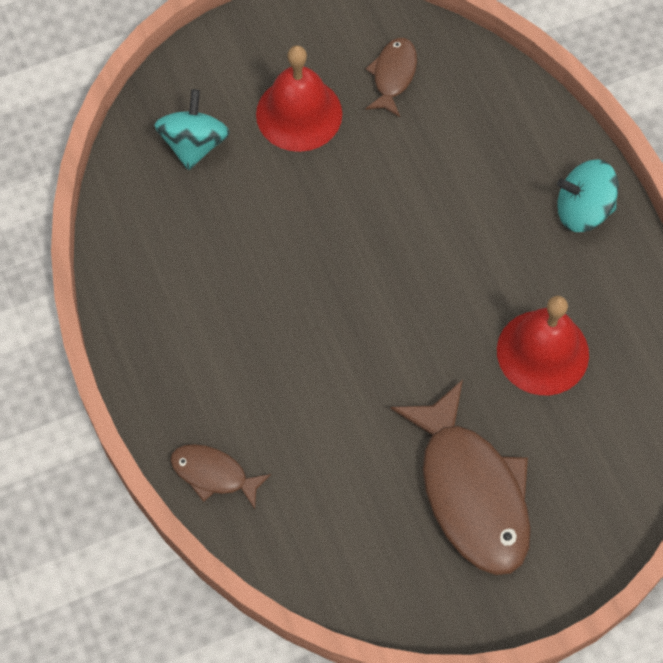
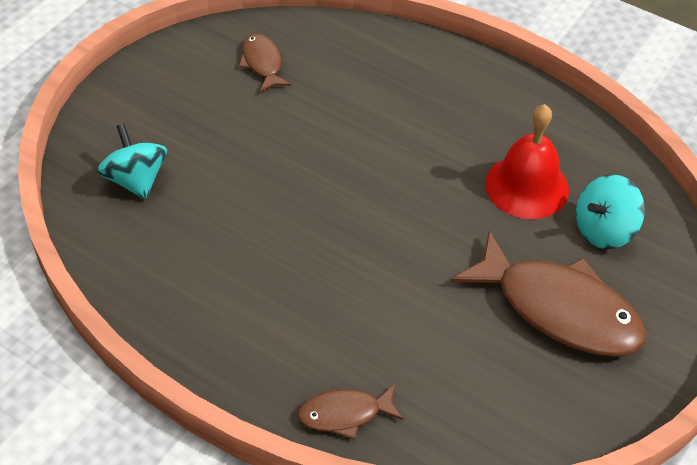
camera: 35 degrees left, 15 degrees down
red bell [256,46,342,152] -> none
turquoise spinning top [557,159,619,232] -> turquoise spinning top moved to [576,174,645,249]

